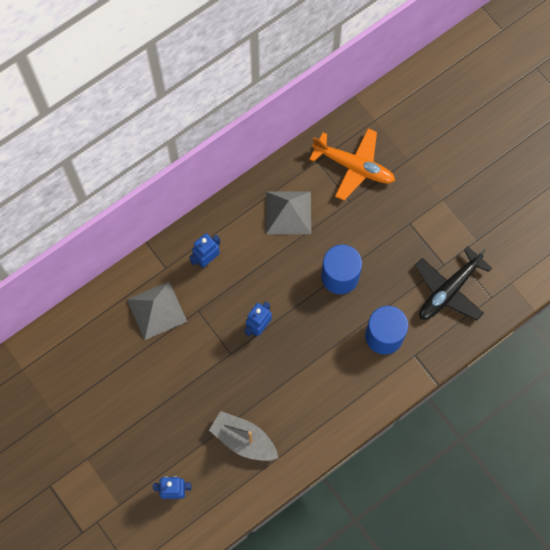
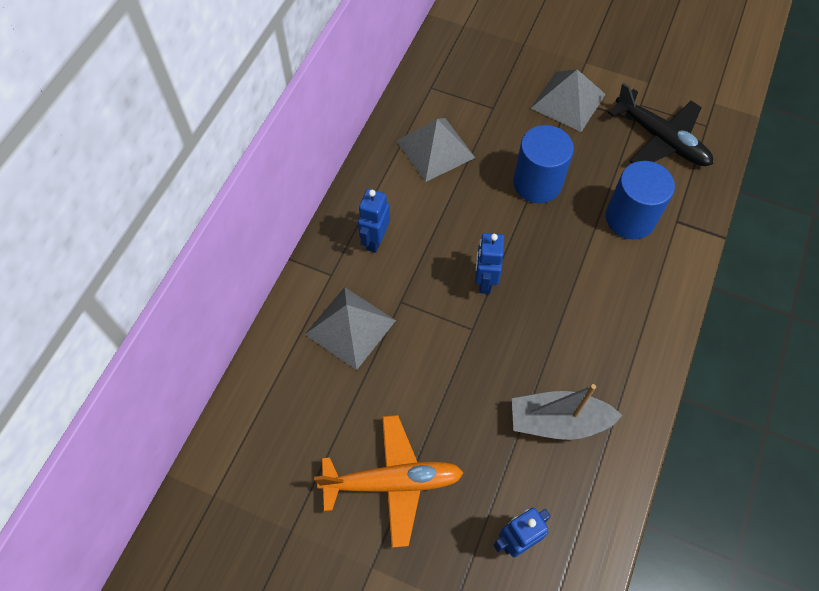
camera: 30 degrees left, 10 degrees down
orange plane [309,128,395,200] -> orange plane moved to [314,415,464,548]
black plane [415,246,492,321] -> black plane turned 60 degrees counterclockwise [608,82,713,166]
none -> grey pyramid [531,69,606,132]

